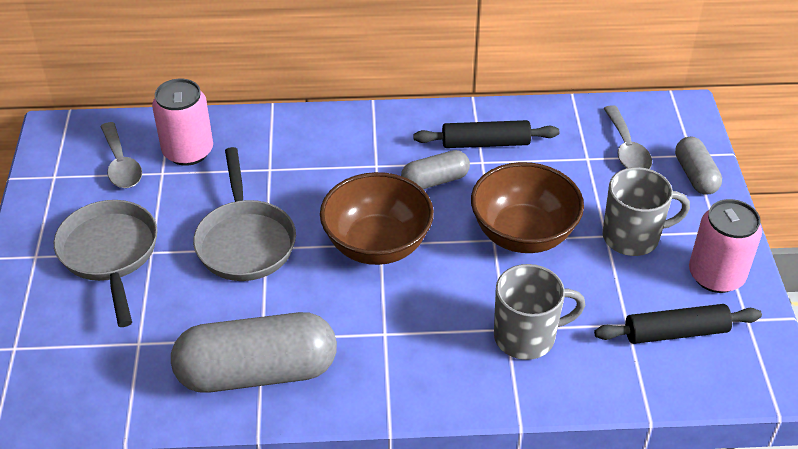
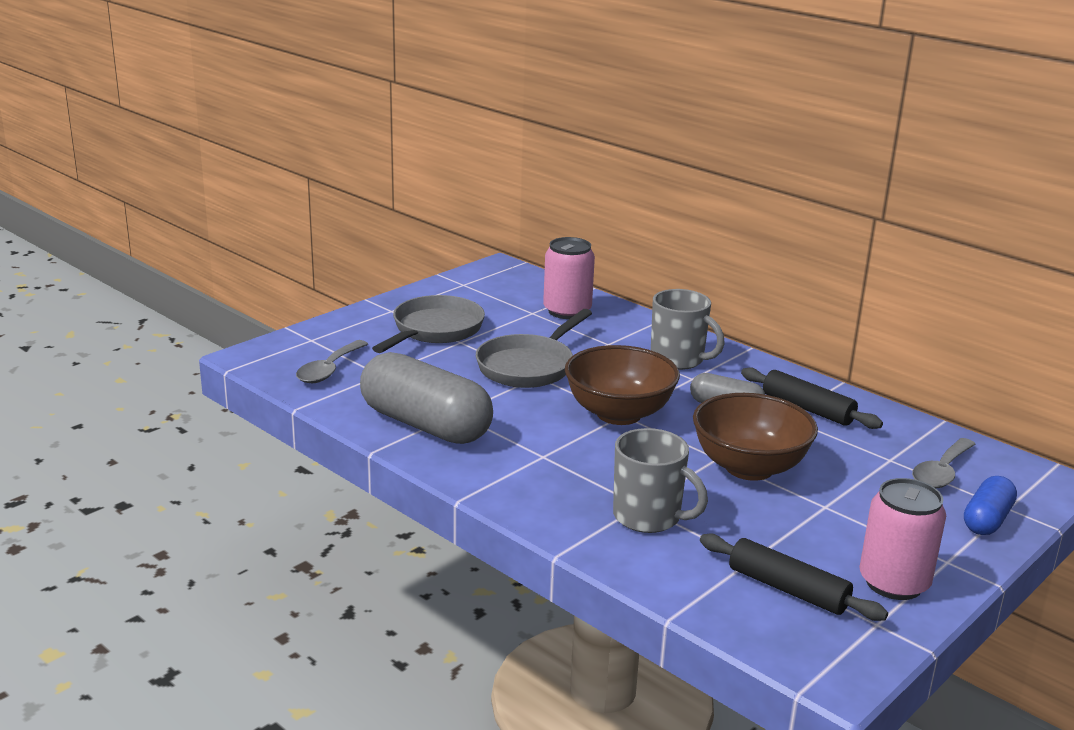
camera: 45 degrees right, 20 degrees down
grey spoon [100,122,142,188] -> grey spoon moved to [296,340,368,383]
grey mug [602,167,690,256] -> grey mug moved to [651,289,725,370]
grey capsule [675,137,722,195] -> blue capsule [964,476,1017,535]

